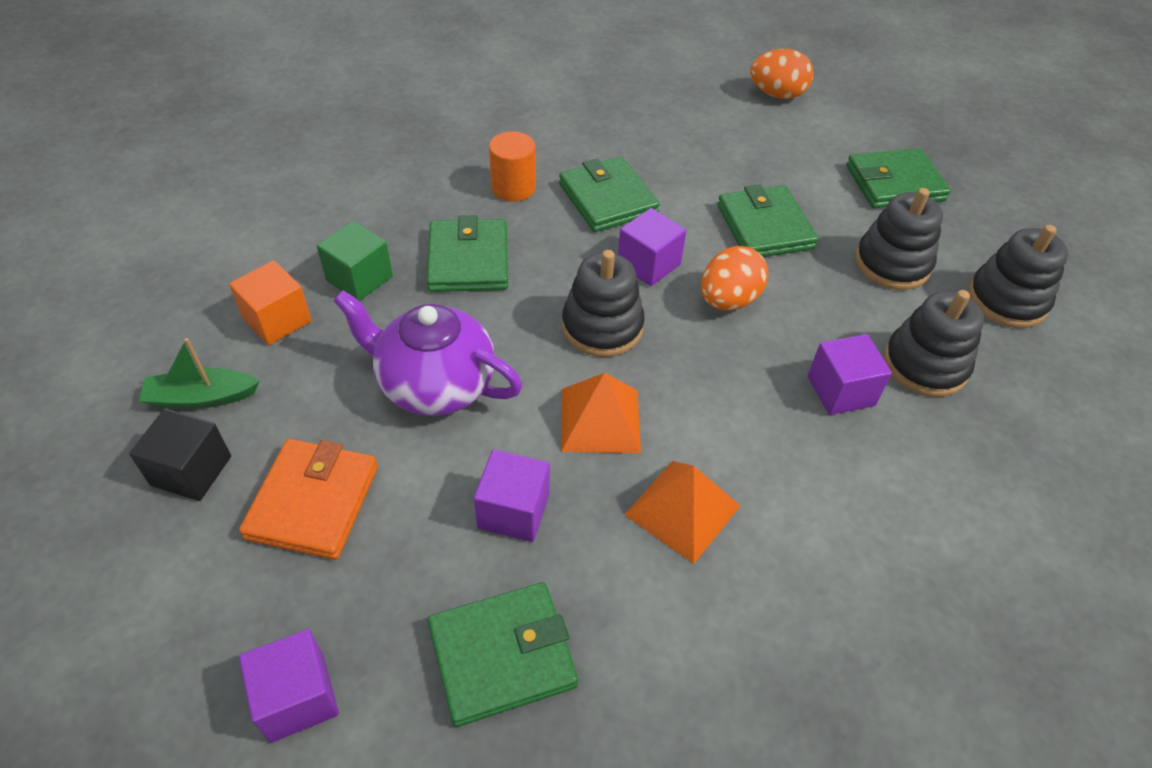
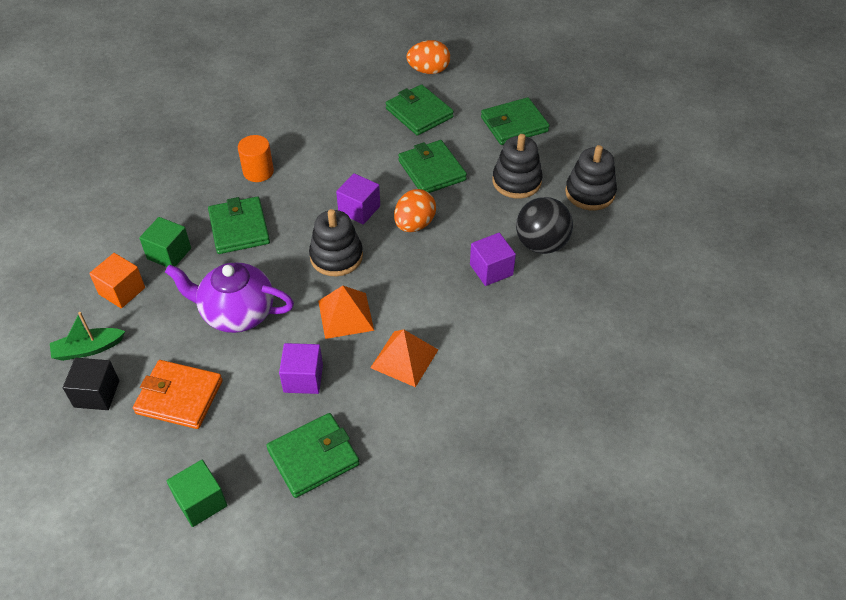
camera: 10 degrees left, 0 degrees up
orange wallet [239,439,378,560] -> orange wallet turned 75 degrees counterclockwise [133,360,223,429]
purple cube [239,629,339,743] -> green cube [167,460,227,527]
green wallet [559,156,660,232] -> green wallet moved to [386,84,454,136]
black stacking toy [884,290,984,397] -> black ball [516,197,573,254]

